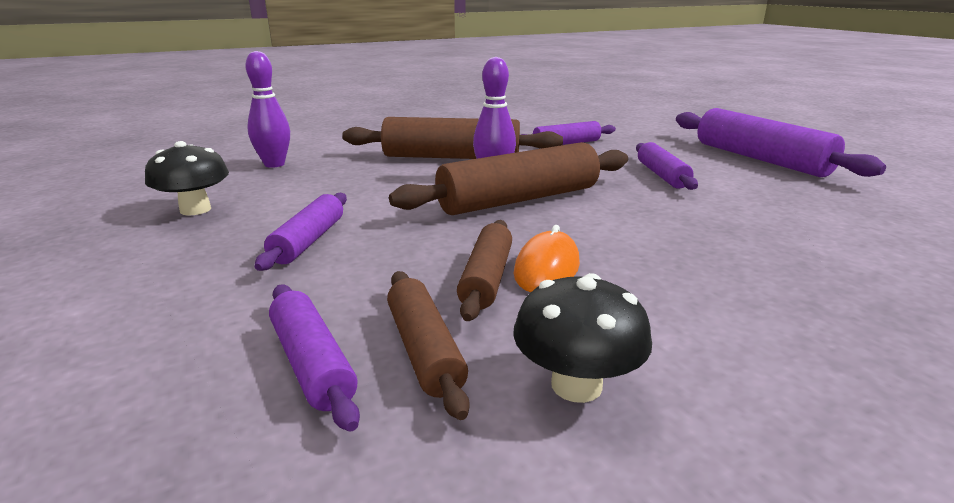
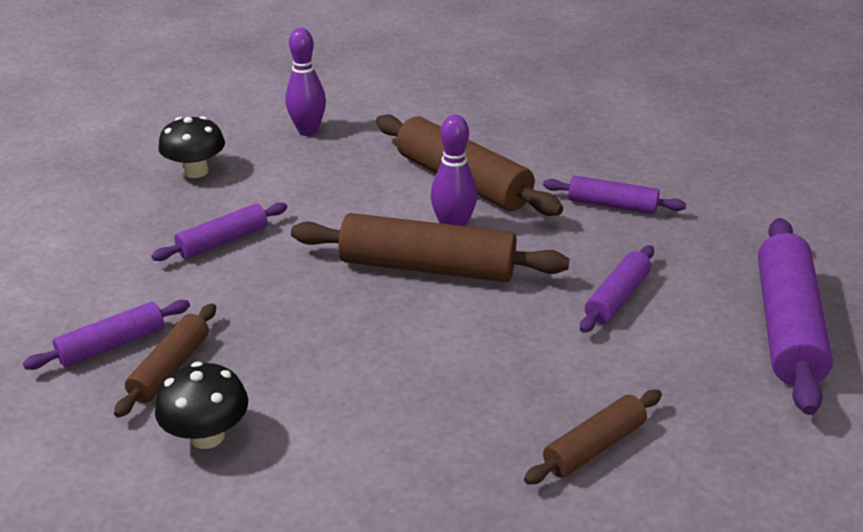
camera: 40 degrees right, 10 degrees up
purple rolling pin [269,284,360,432] -> purple rolling pin turned 45 degrees clockwise [23,300,190,370]
brown rolling pin [457,220,512,321] -> brown rolling pin moved to [524,390,662,485]
orange mouse [514,225,580,292] -> none

